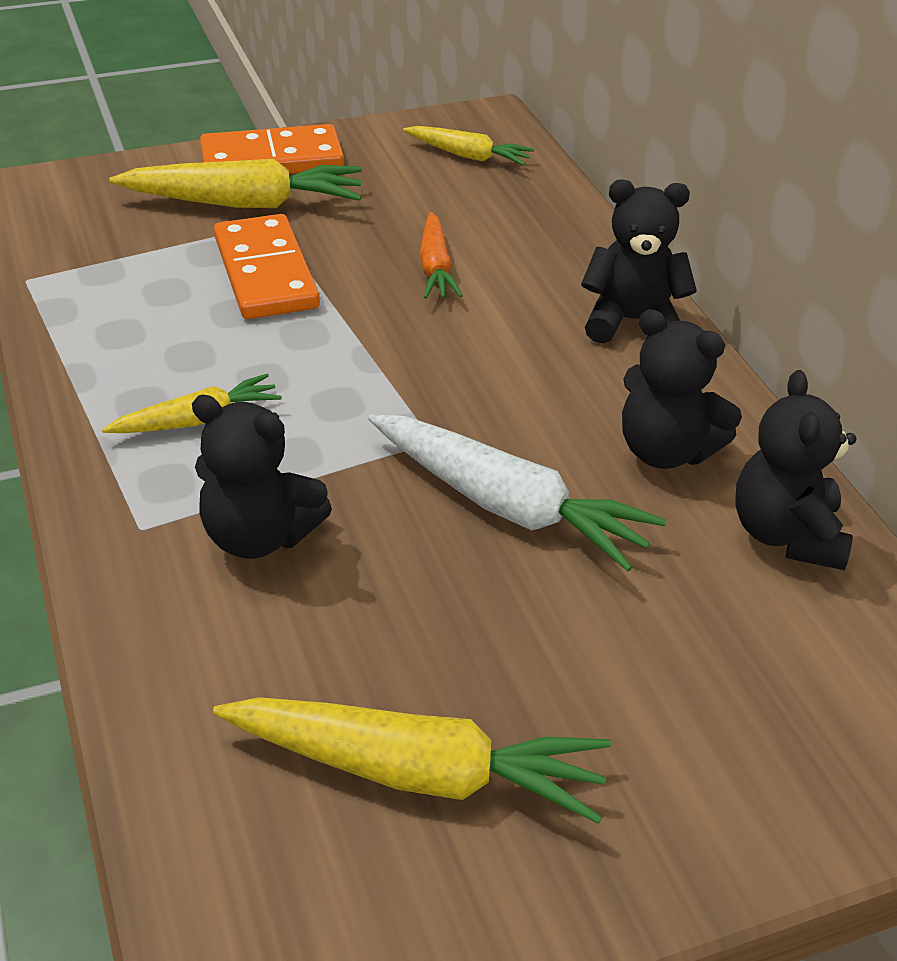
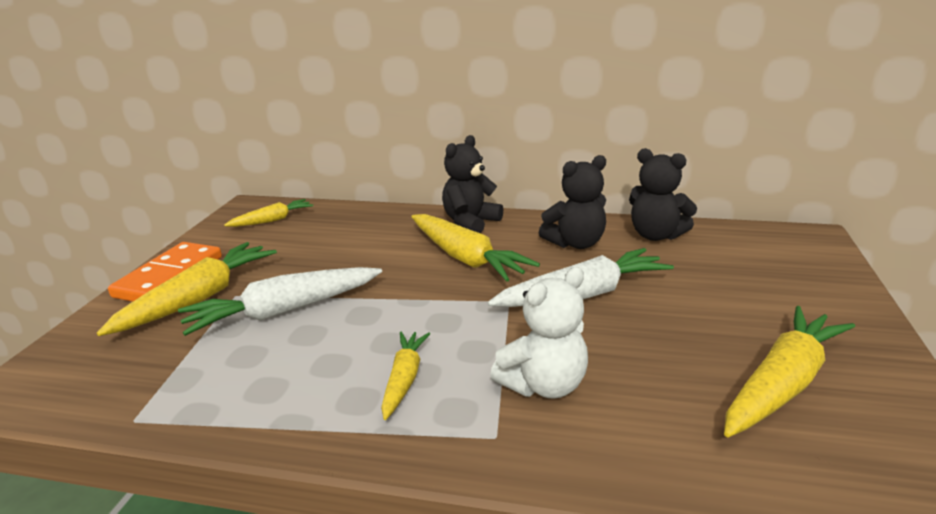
camera: 55 degrees left, 15 degrees down
black teddy bear [192,395,332,559] -> white teddy bear [490,267,588,398]
orange domino [214,214,320,319] -> white carrot [178,267,382,336]
orange carrot [419,212,463,299] -> none
none -> yellow carrot [411,214,540,281]

